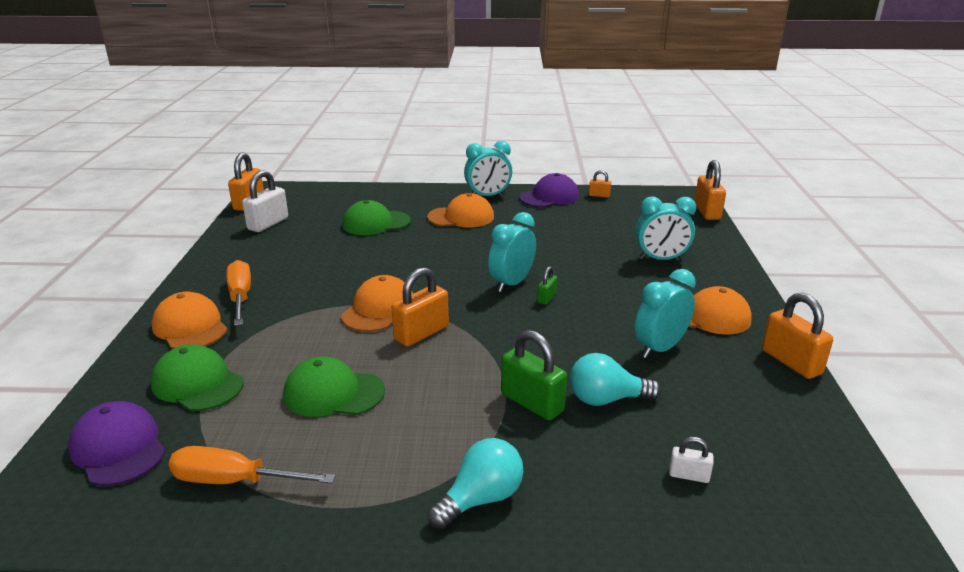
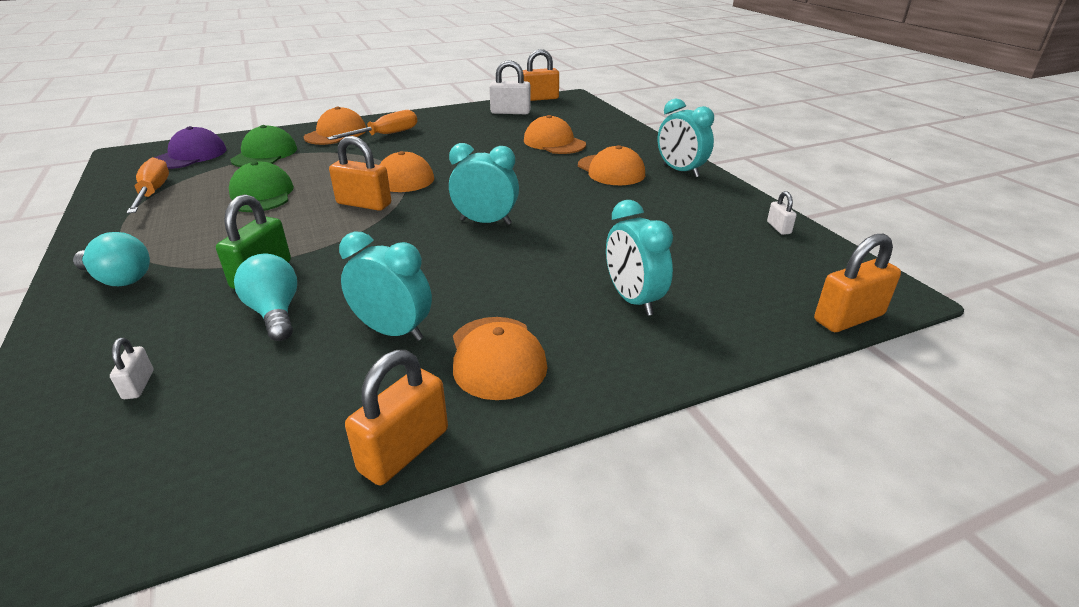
camera: 65 degrees right, 5 degrees up
green cap [343,200,411,235] -> orange cap [524,115,586,154]
purple cap [519,173,579,207] -> none
green padlock [537,266,557,305] -> none
orange padlock [589,170,611,198] -> white padlock [767,191,797,235]

